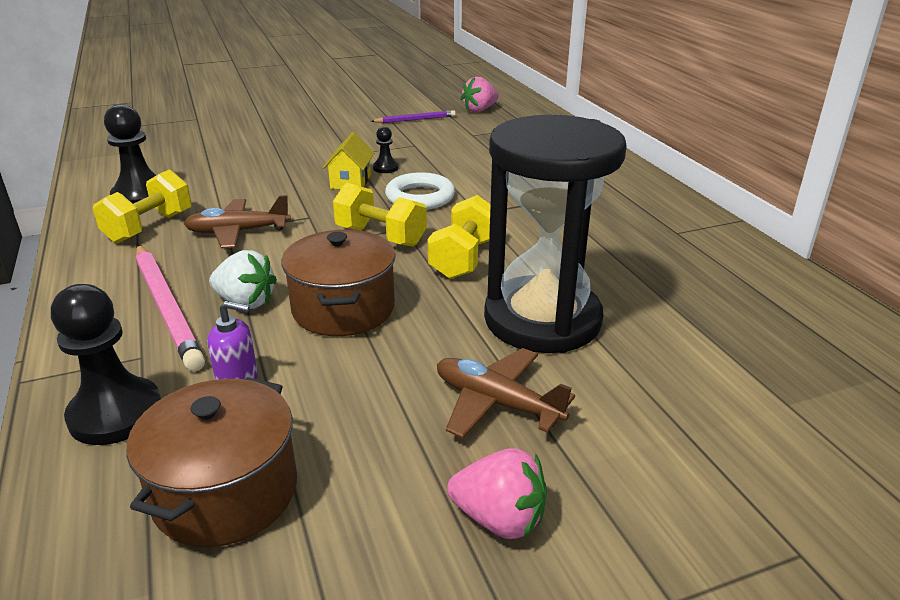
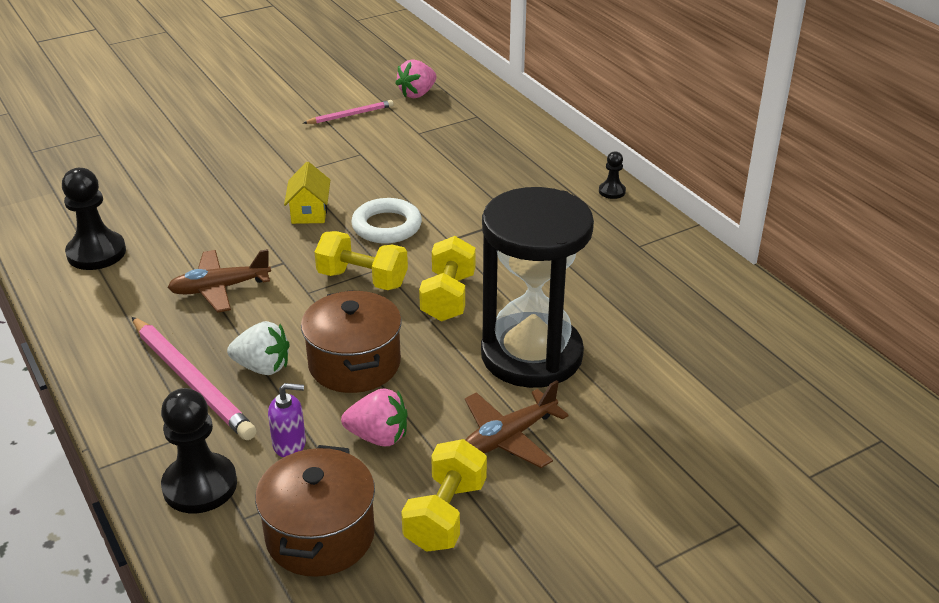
camera: 10 degrees left, 5 degrees up
yellow dumbbell [93,170,192,243] -> yellow dumbbell moved to [401,439,487,552]
purple pencil [371,110,456,123] -> pink pencil [304,100,393,124]
black pawn [373,126,399,173] -> black pawn moved to [599,151,626,199]
brown plane [437,348,575,438] -> brown plane turned 60 degrees counterclockwise [465,380,569,468]
pink strawberry [447,448,547,539] -> pink strawberry moved to [341,388,407,446]

